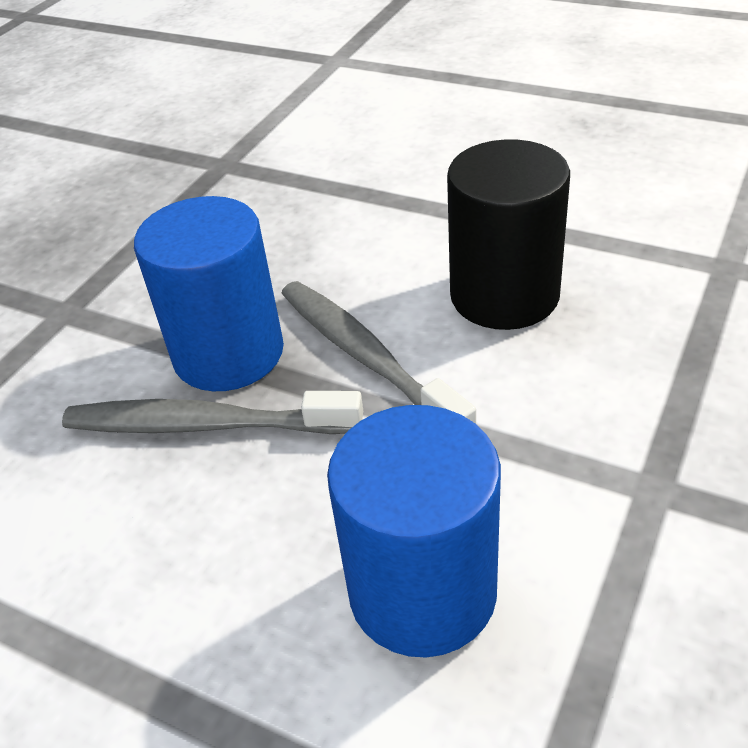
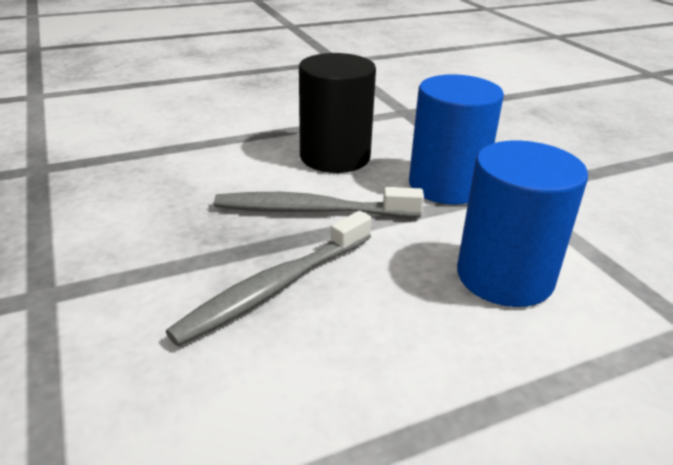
camera: 55 degrees left, 10 degrees down
blue cylinder [134,196,284,391] -> blue cylinder moved to [409,74,504,205]

